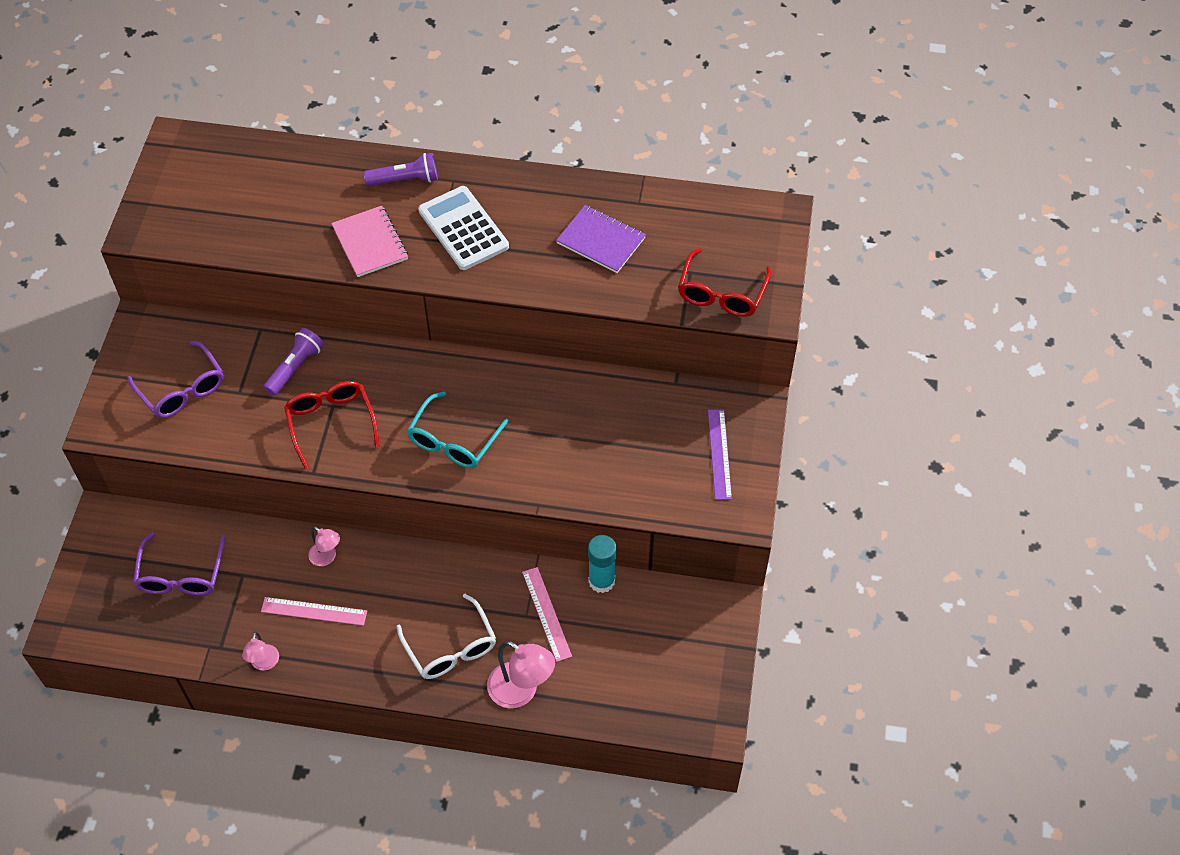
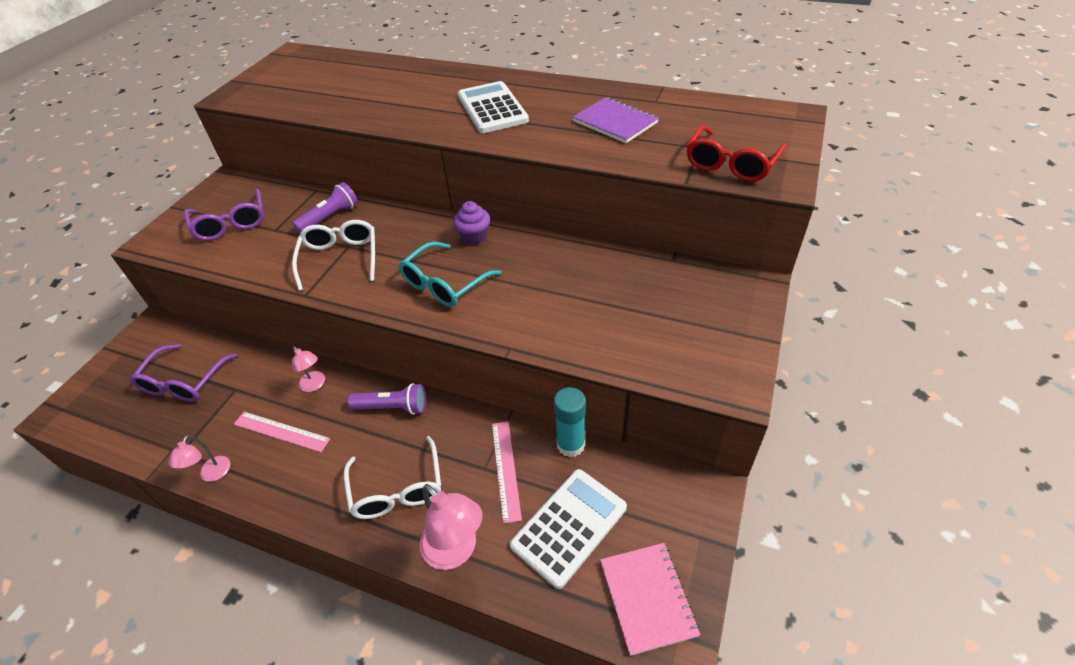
camera: 15 degrees right, 10 degrees down
red glasses [284,381,380,468] -> white glasses [292,220,375,291]
pink notebook [331,206,408,277] -> pink notebook moved to [600,543,700,656]
purple flashlight [364,153,438,186] -> purple flashlight moved to [348,383,426,415]
purple ruler [708,410,732,500] -> none
none -> purple cupcake [453,201,490,245]
none -> white calculator [510,469,627,589]

